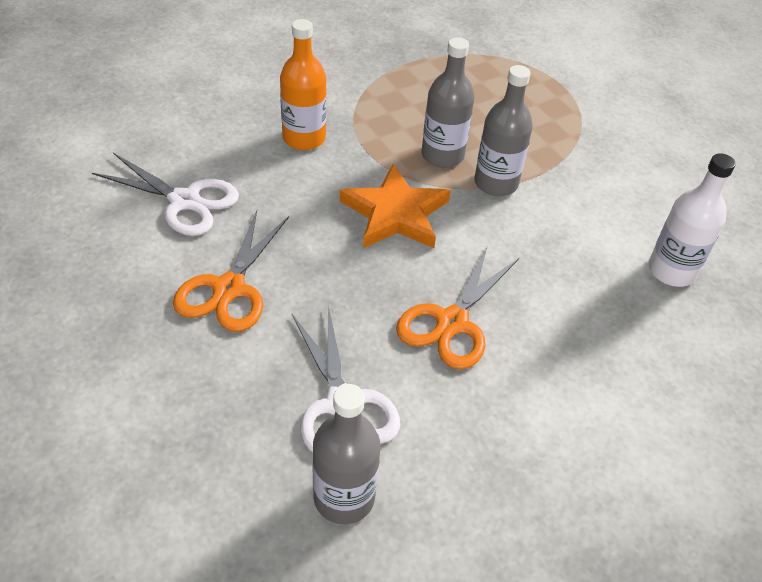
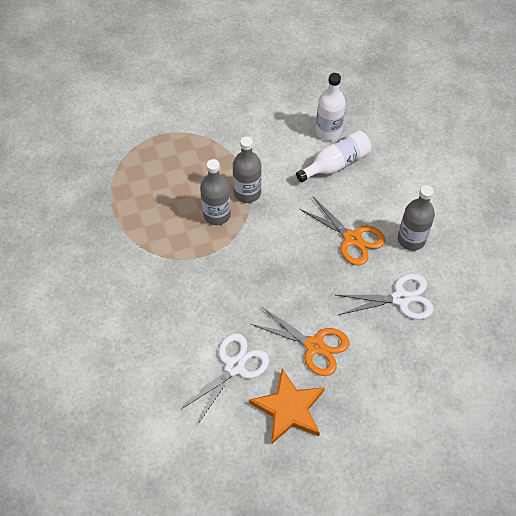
camera: 75 degrees left, 10 degrees up
orange bottle [280,19,327,150] -> none
grey bottle [312,384,381,524] -> grey bottle moved to [398,185,435,251]
orange star [340,164,451,248] -> orange star moved to [249,369,325,444]
none -> white bottle [296,130,371,182]

